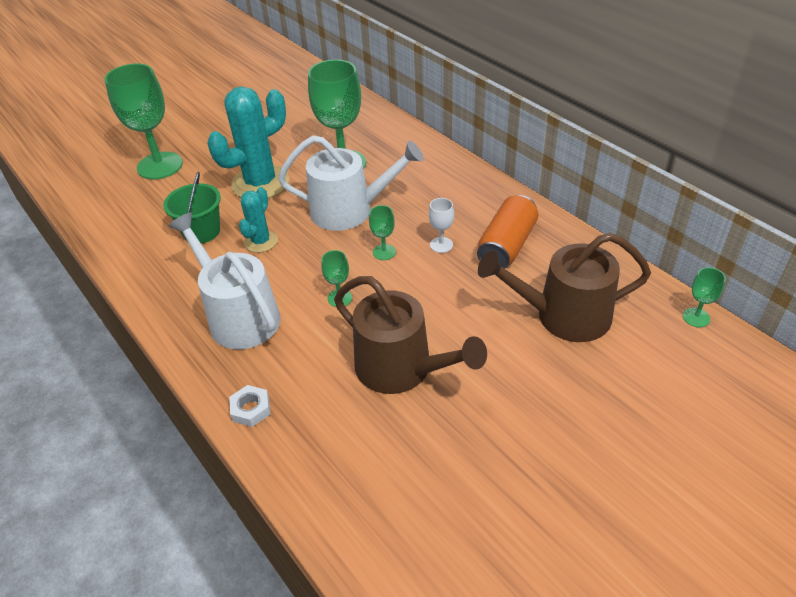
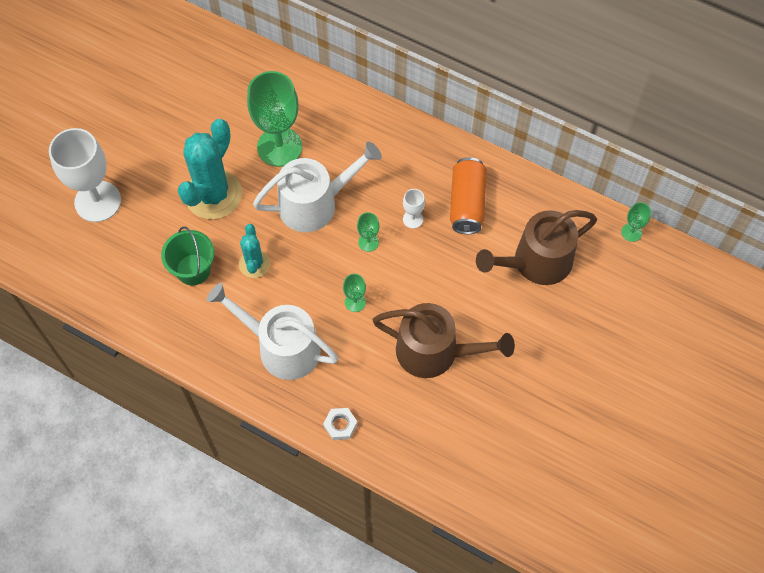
camera: 25 degrees left, 20 degrees up
green goblet [104,63,183,179] -> white goblet [49,128,121,222]

